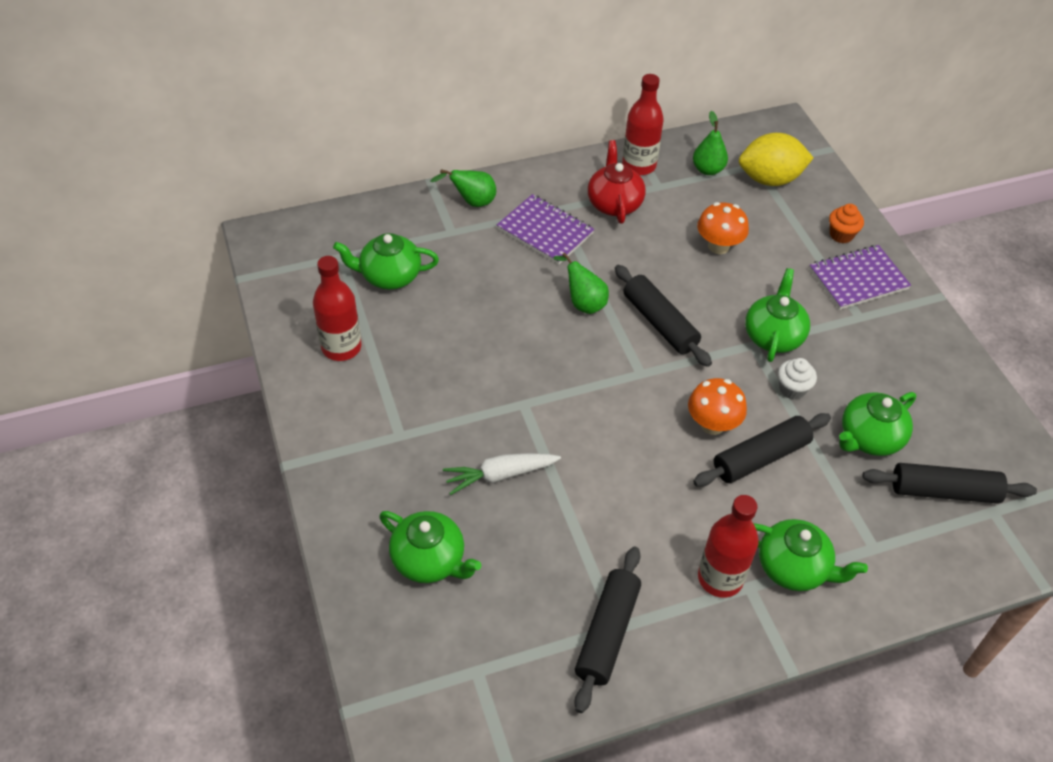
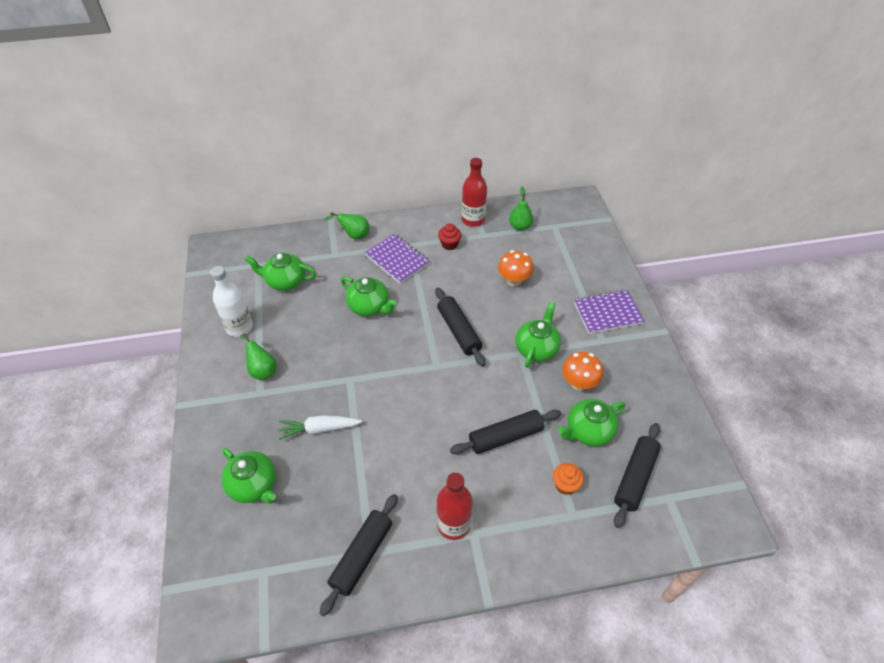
camera: 10 degrees right, 0 degrees up
red bottle [313,256,362,361] -> white bottle [210,266,253,337]
green pear [553,252,609,314] -> green pear moved to [241,333,276,380]
red teapot [588,140,646,224] -> red cupcake [438,224,461,250]
orange mushroom [688,378,747,435] -> orange mushroom moved to [562,352,603,391]
yellow lemon [739,133,813,186] -> none
green teapot [753,519,868,591] -> green teapot moved to [341,277,397,316]
white cupcake [778,358,817,400] -> none
orange cupcake [829,204,864,243] -> orange cupcake moved to [553,463,584,495]
black rolling pin [863,463,1037,504] -> black rolling pin turned 75 degrees counterclockwise [614,423,661,528]

